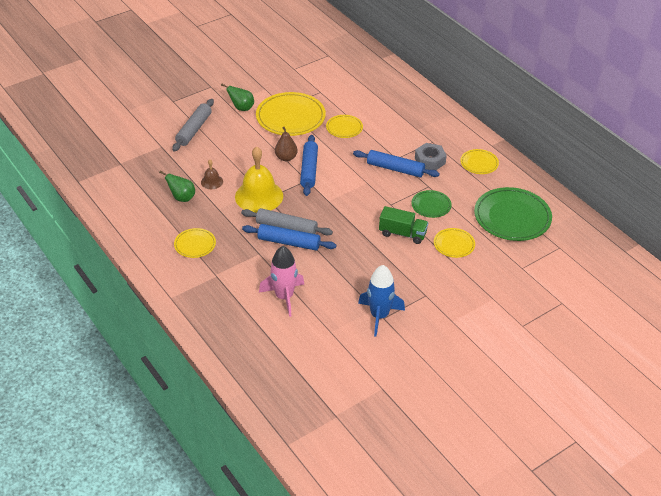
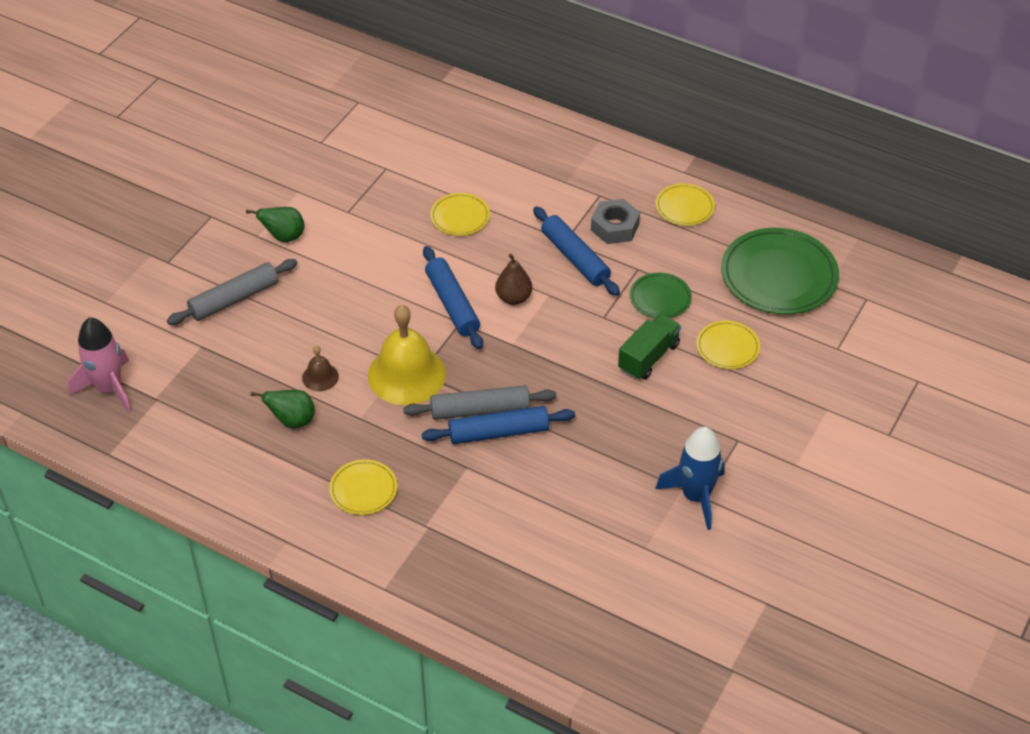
camera: 25 degrees left, 5 degrees up
grey rolling pin [172,99,214,151] -> grey rolling pin turned 60 degrees clockwise [167,259,297,325]
yellow plate [256,92,326,136] -> none
pink rocket [259,246,304,317] -> pink rocket moved to [68,317,132,413]
brown pear [275,127,298,161] -> brown pear moved to [495,254,532,305]
blue rolling pin [353,150,440,177] -> blue rolling pin turned 60 degrees clockwise [533,207,620,296]
green truck [379,206,428,244] -> green truck turned 45 degrees counterclockwise [618,314,681,380]

